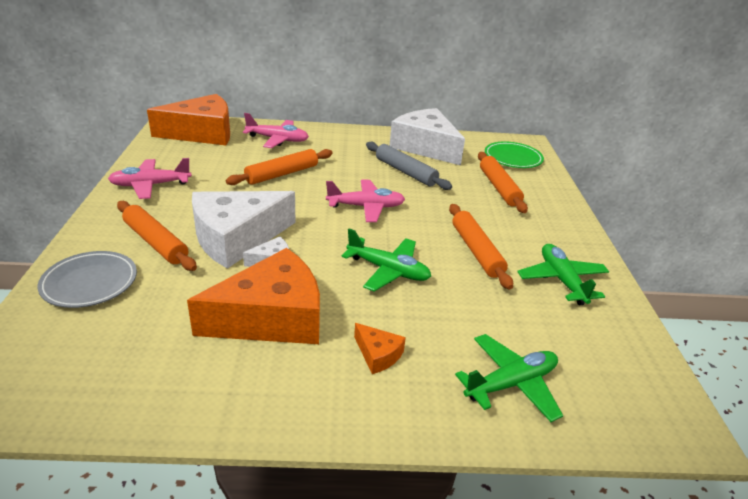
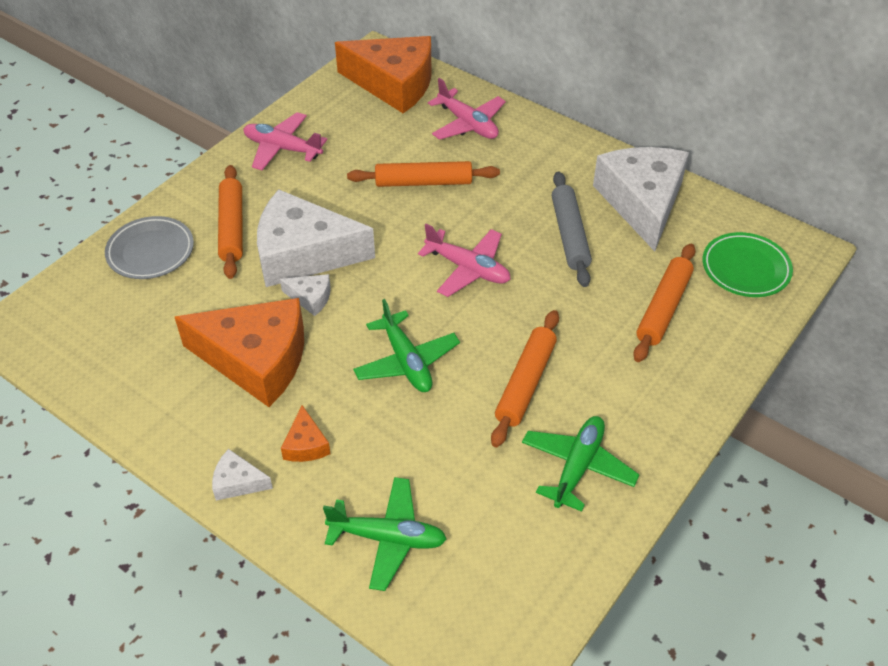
camera: 40 degrees right, 15 degrees up
none -> white cheese [212,449,273,501]

